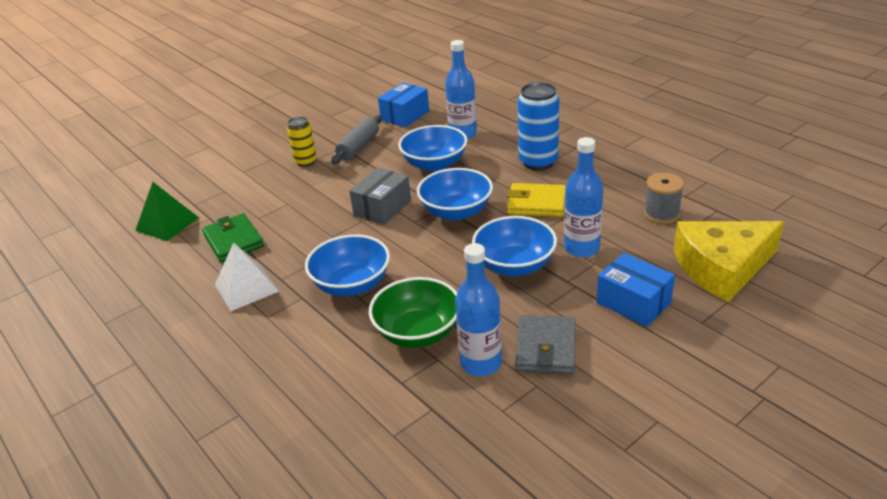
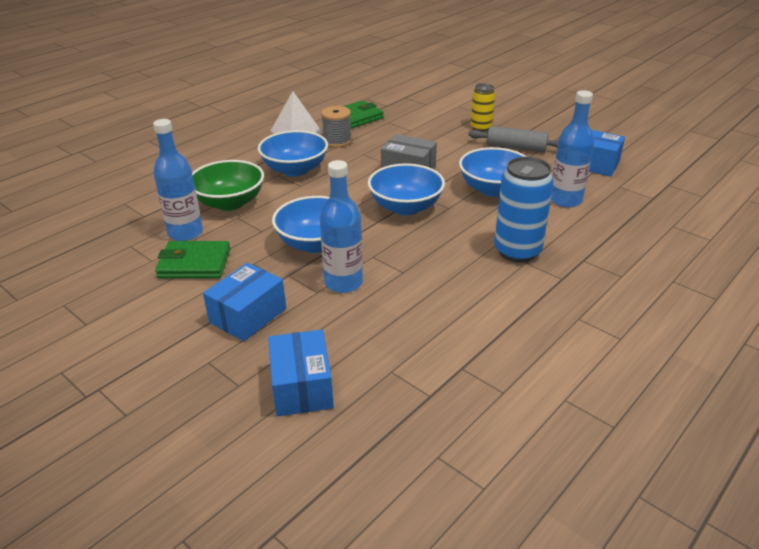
camera: 80 degrees right, 0 degrees up
green pyramid [135,182,199,241] -> none
yellow wallet [507,183,566,217] -> none
grey wallet [515,315,575,374] -> green wallet [155,241,230,278]
grey spool [644,173,684,224] -> grey spool moved to [321,106,352,148]
yellow cheese [674,221,784,302] -> blue box [268,330,334,416]

